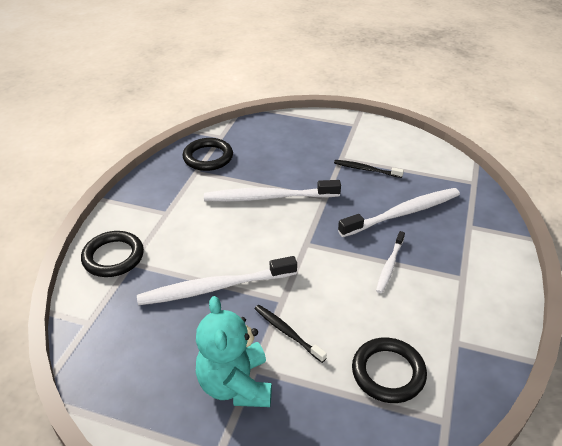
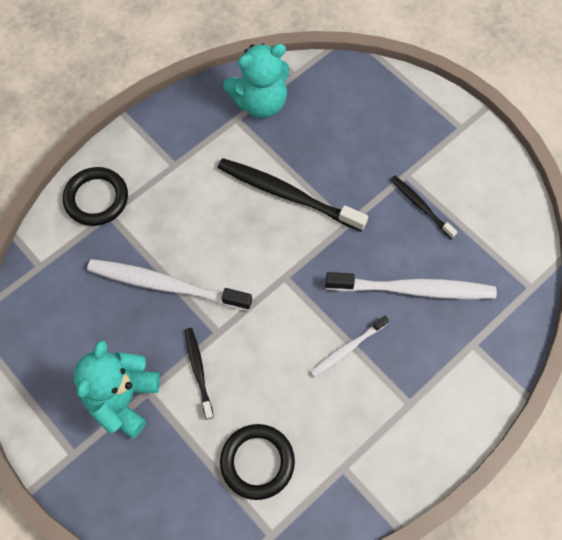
camera: 30 degrees right, 25 degrees up
black ring [183,138,233,171] -> turquoise teddy bear [223,44,289,118]
white toothbrush [204,180,341,202] -> black toothbrush [218,158,368,232]

